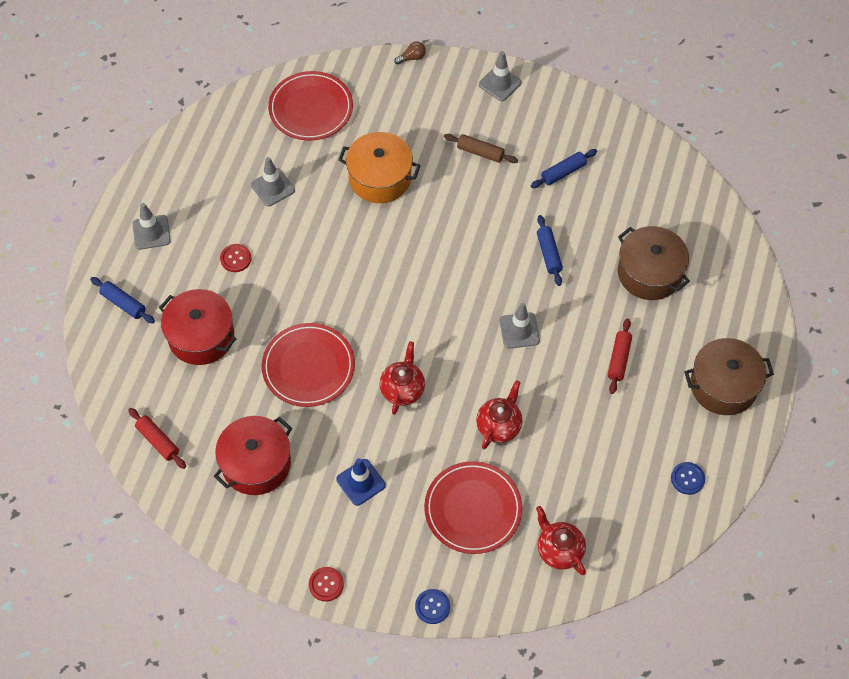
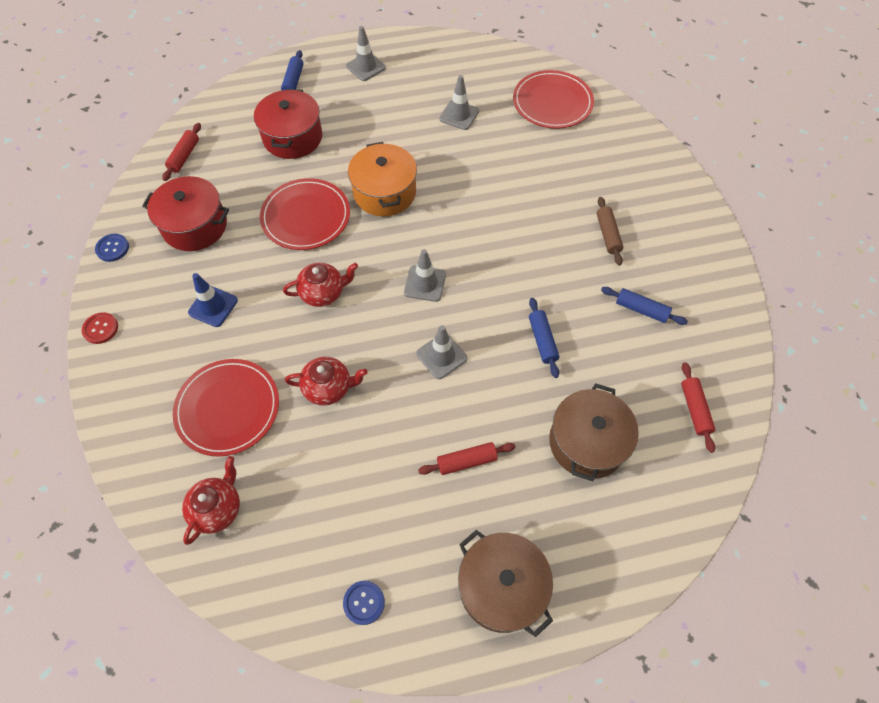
camera: 60 degrees right, 0 degrees up
red button [220,244,251,272] -> none
orange pot [338,132,421,203] -> orange pot moved to [348,142,417,216]
brown light bulb [394,41,426,64] -> none
blue button [415,589,450,624] -> blue button moved to [95,234,129,262]
grey traffic cone [479,51,522,101] -> grey traffic cone moved to [404,249,446,302]
blue rolling pin [537,215,563,286] -> blue rolling pin turned 60 degrees counterclockwise [529,298,559,378]
none -> red rolling pin [681,362,715,453]

